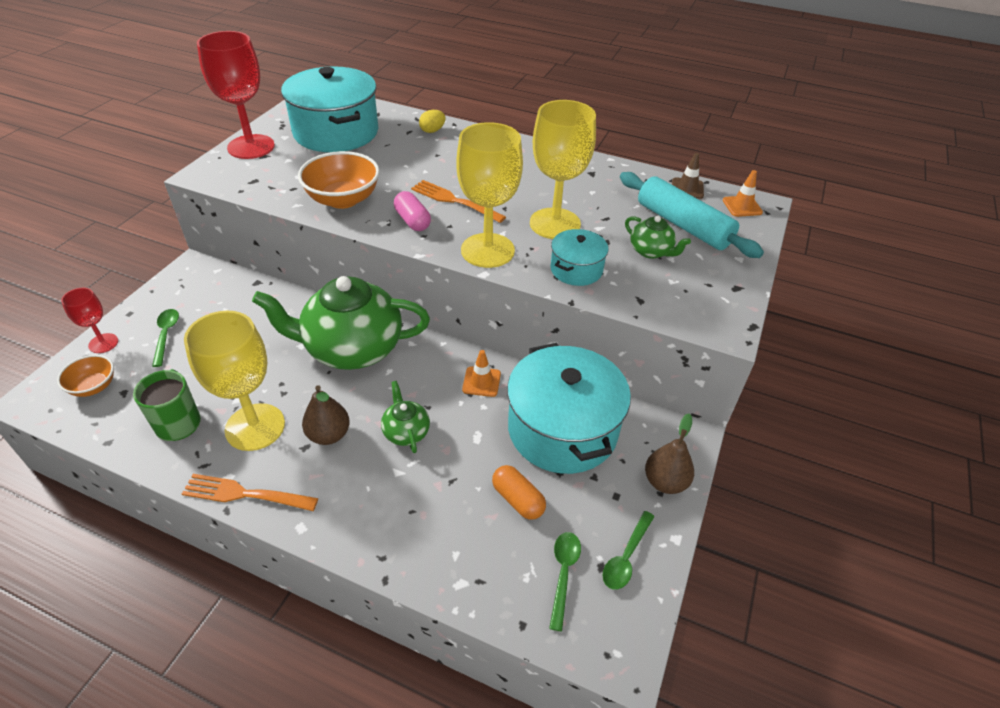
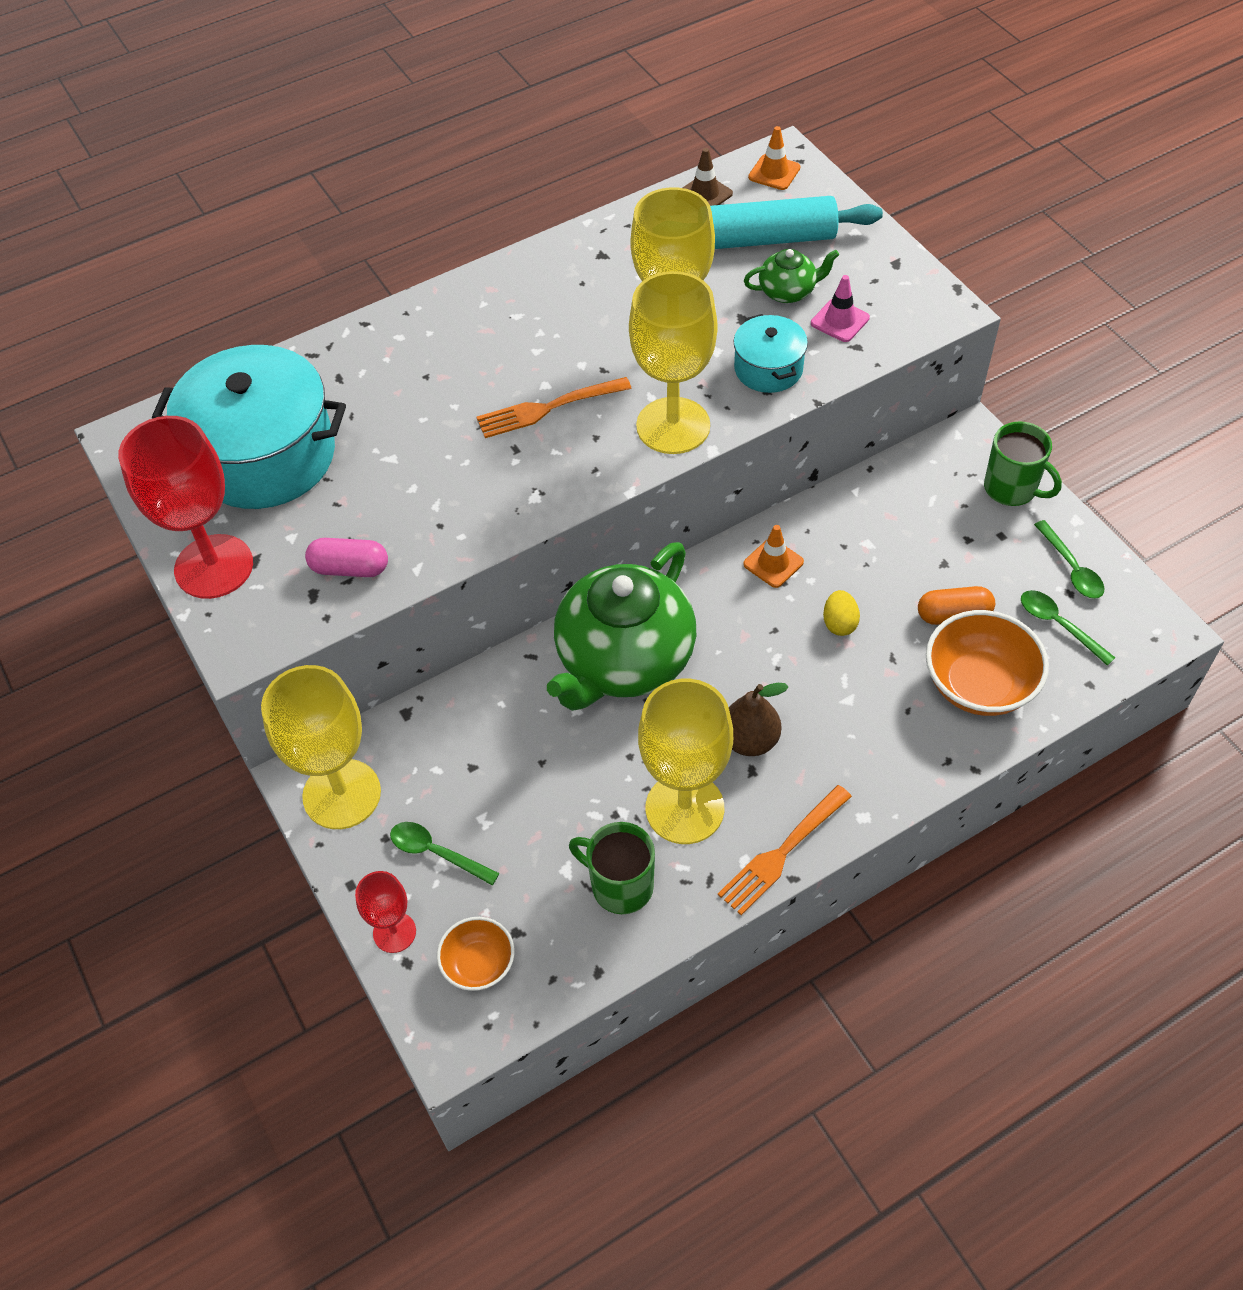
camera: 50 degrees left, 10 degrees up
orange bowl [298,151,380,209] -> orange bowl moved to [926,610,1049,716]
green teapot [381,381,430,453] -> none
pink capsule [394,191,431,231] -> pink capsule moved to [305,538,388,577]
yellow egg [419,110,445,133] -> yellow egg moved to [823,590,860,636]
turquoise pot [507,343,631,474] -> none
brown pear [645,414,694,494] -> green mug [984,421,1062,506]
none -> yellow goblet [261,665,381,829]
none -> pink traffic cone [811,275,870,342]

